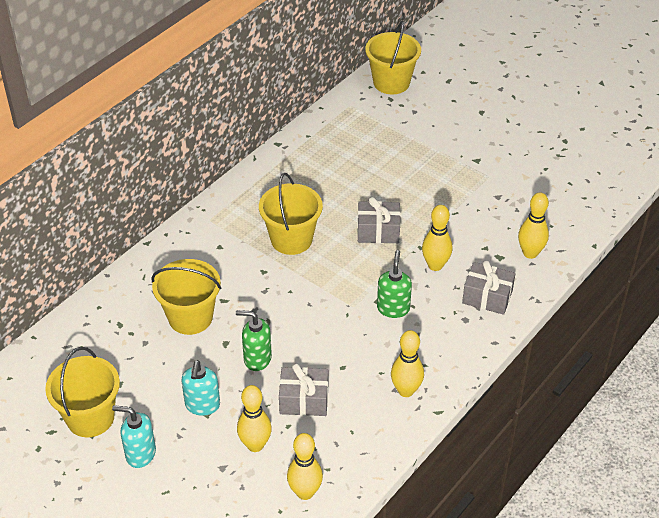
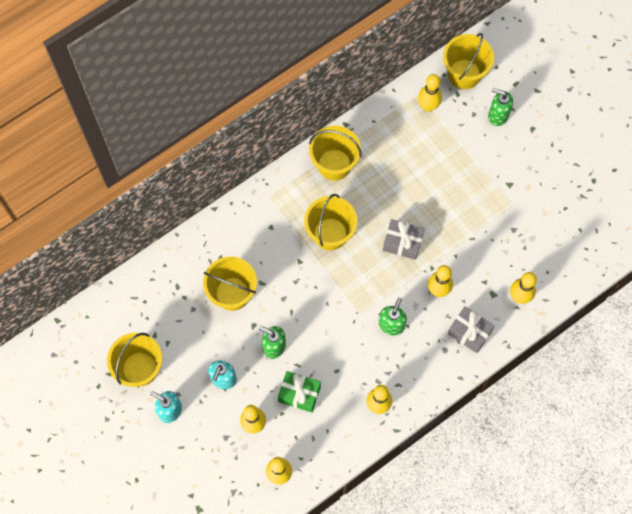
camera: 15 degrees right, 25 degrees up
grey gift [279,363,328,416] -> green gift [278,371,321,412]
none -> yellow bucket [309,126,361,180]
none -> yellow bowling pin [418,74,442,112]
none -> green soap dispenser [488,88,513,126]

